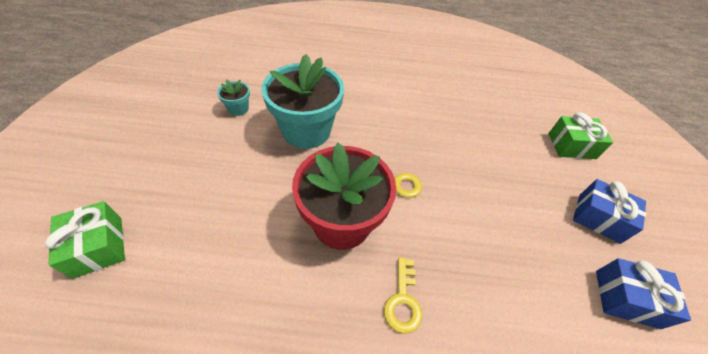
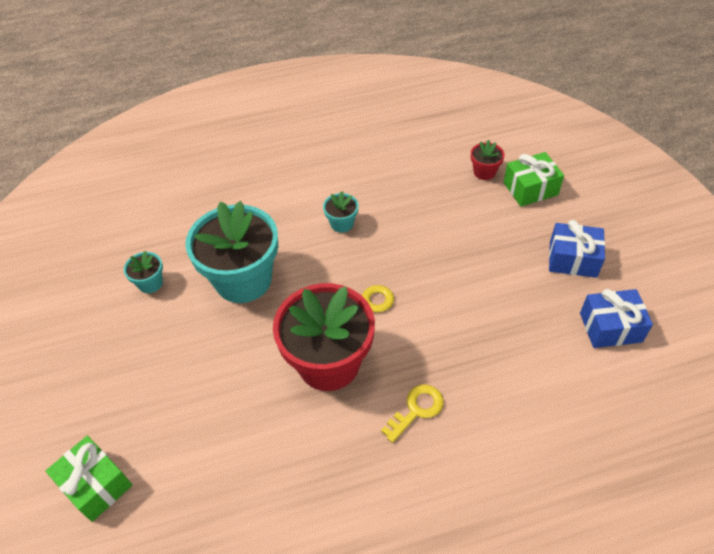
camera: 15 degrees left, 0 degrees up
yellow key [384,257,422,334] -> yellow key turned 120 degrees counterclockwise [381,384,444,443]
none -> turquoise flower pot [323,191,358,233]
none -> red flower pot [471,140,505,180]

